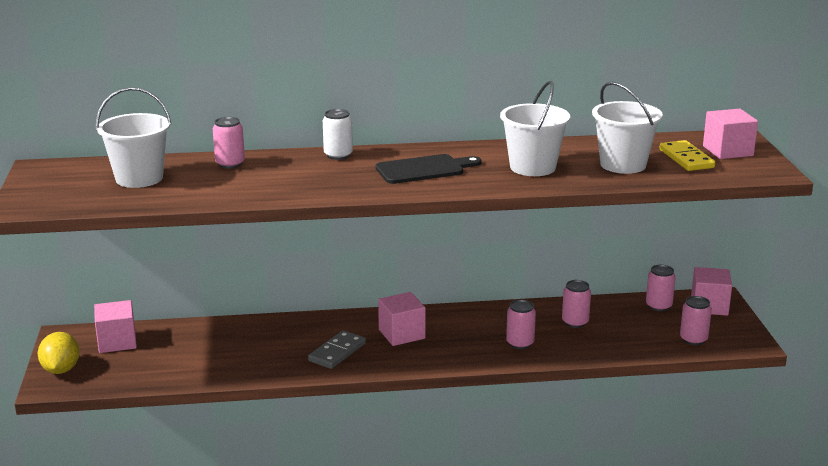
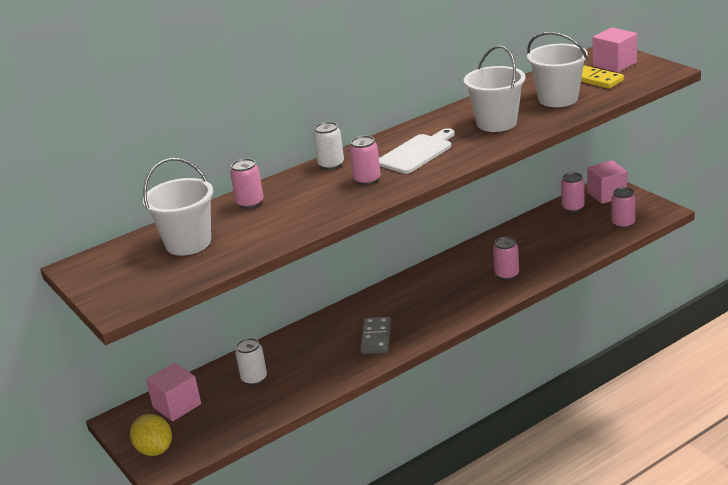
camera: 25 degrees left, 5 degrees up
black cutting board [375,154,482,184] -> white cutting board [379,128,455,174]
pink cube [378,292,426,346] -> none
pink can [562,280,591,328] -> pink can moved to [349,136,381,185]
none -> white can [235,338,267,385]

